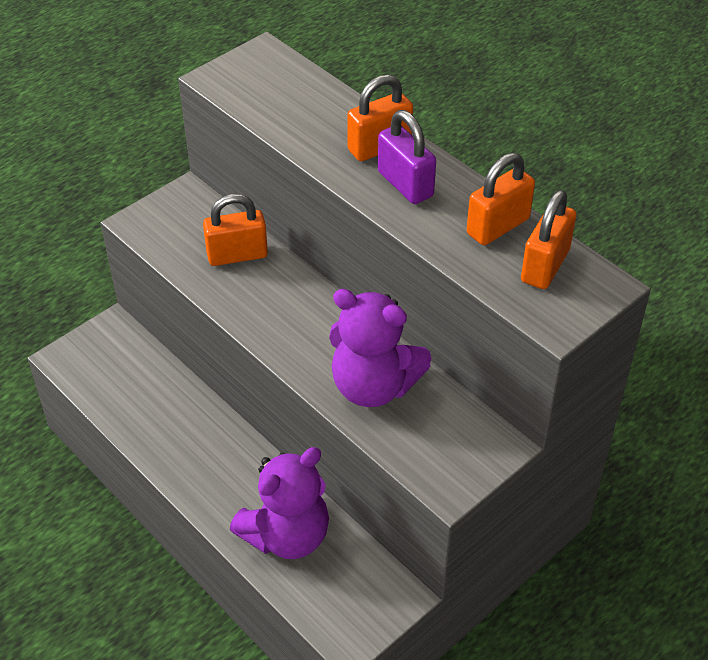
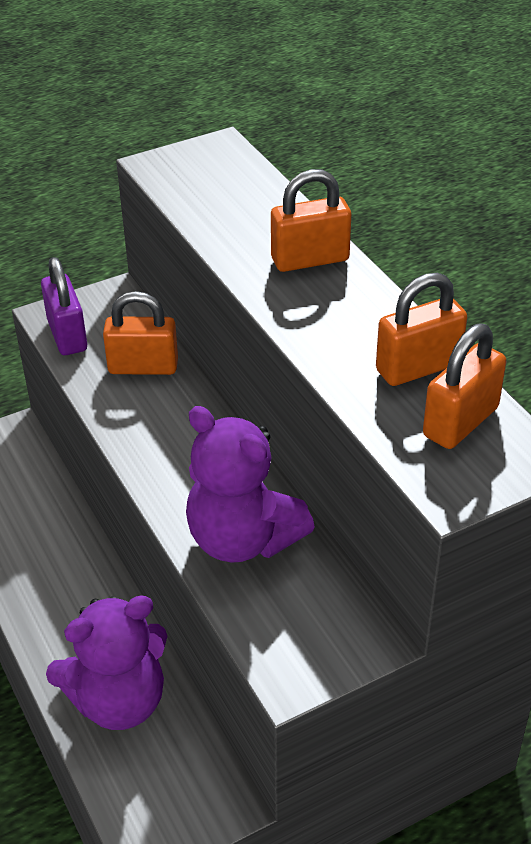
camera: 15 degrees right, 5 degrees down
purple padlock [378,110,436,204] -> purple padlock moved to [41,257,87,355]

